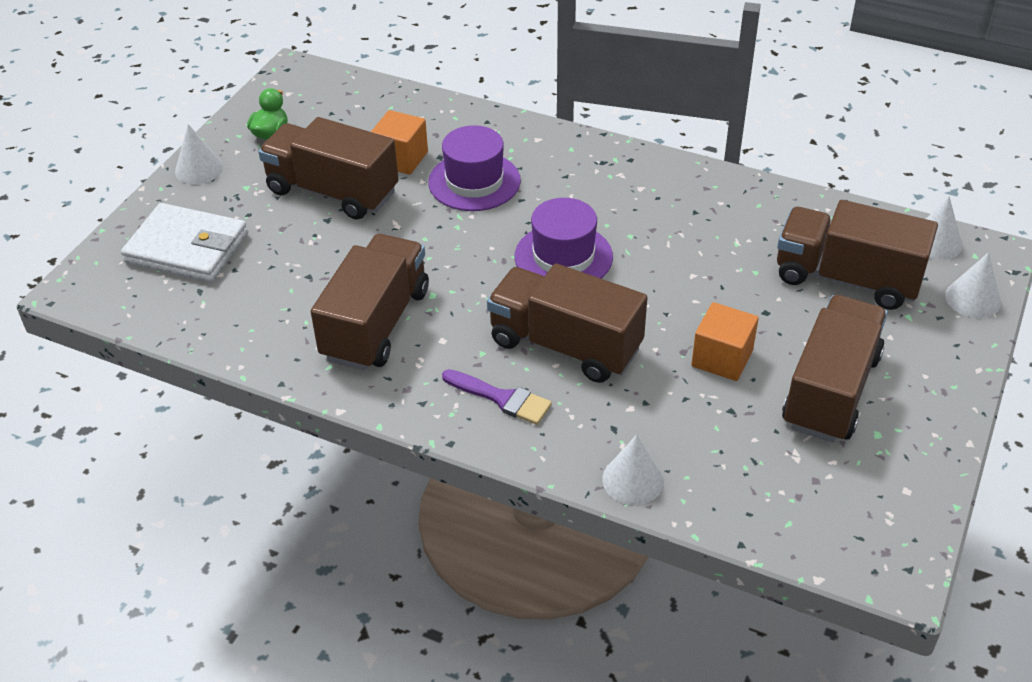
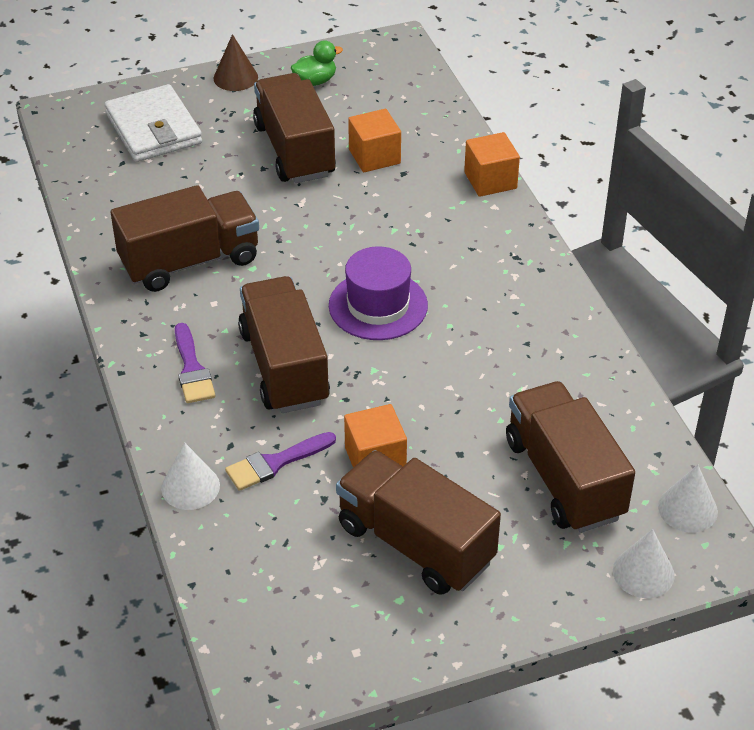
camera: 45 degrees right, 0 degrees up
white cone [175,124,223,184] -> brown cone [213,34,258,91]
purple hat [428,125,521,211] -> none
brown truck [782,295,888,442] -> brown truck turned 120 degrees counterclockwise [336,450,501,595]
none -> purple brush [225,432,336,491]
none -> orange cube [464,132,520,197]

